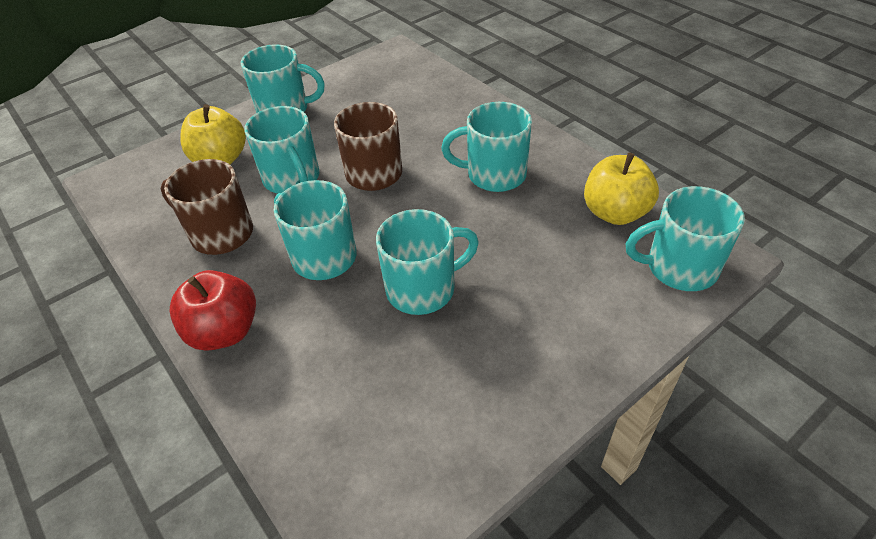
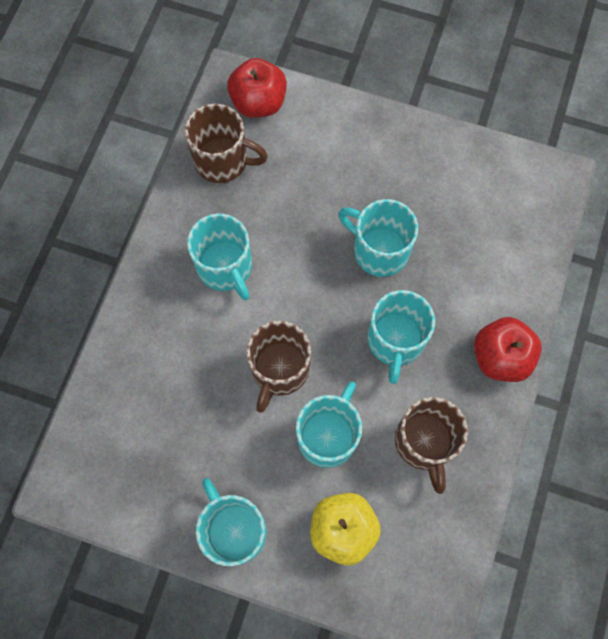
camera: 125 degrees left, 25 degrees up
yellow apple [584,152,659,225] -> brown mug [185,103,268,183]
turquoise mug [626,186,745,291] -> red apple [227,58,287,118]

